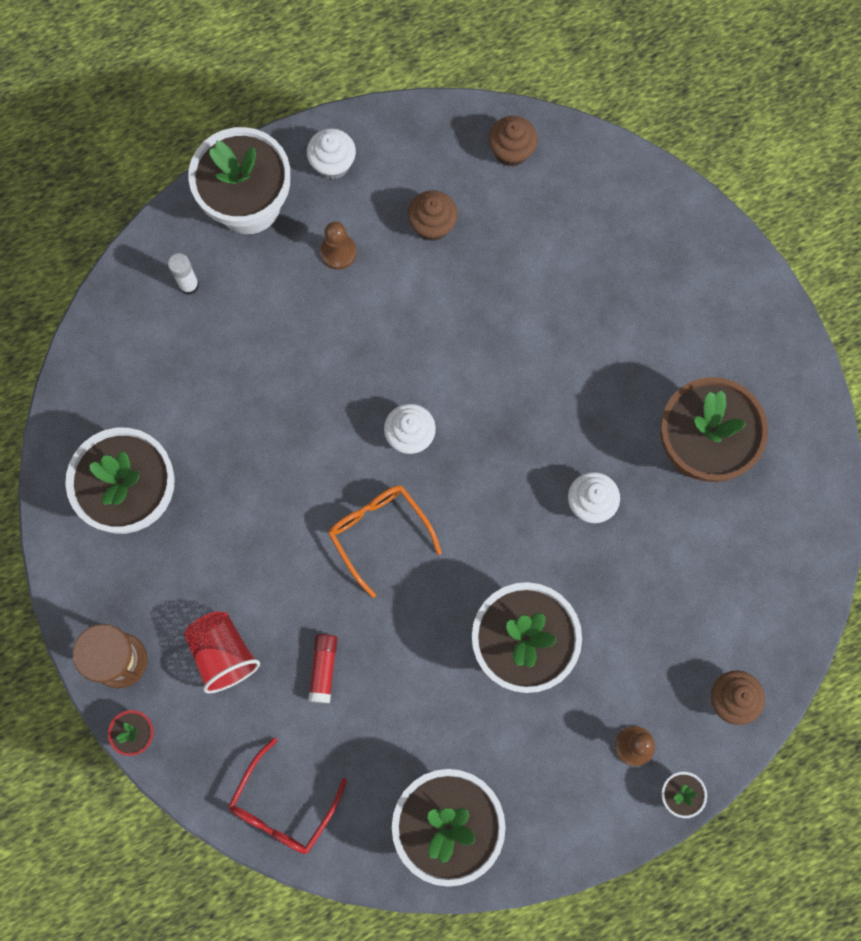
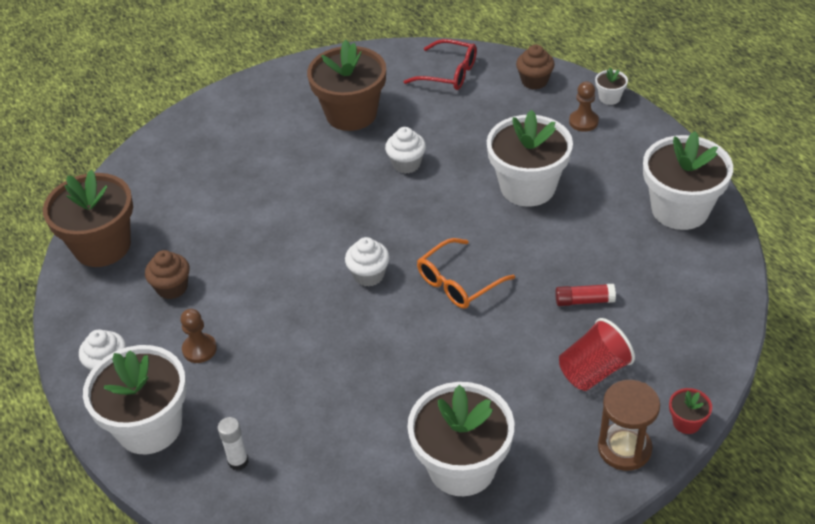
camera: 95 degrees left, 30 degrees down
red glasses [228,737,347,854] -> red glasses moved to [403,39,477,90]
brown cupcake [488,116,538,167] -> brown flower pot [43,170,133,267]

